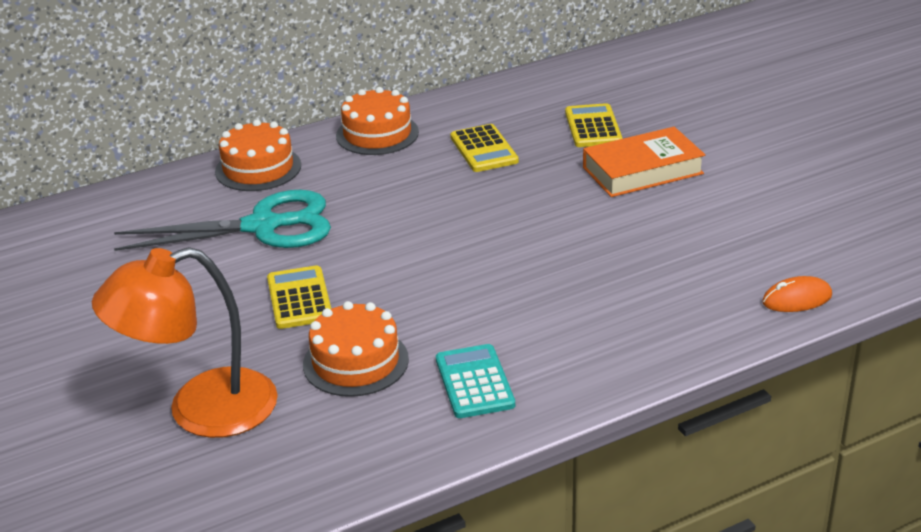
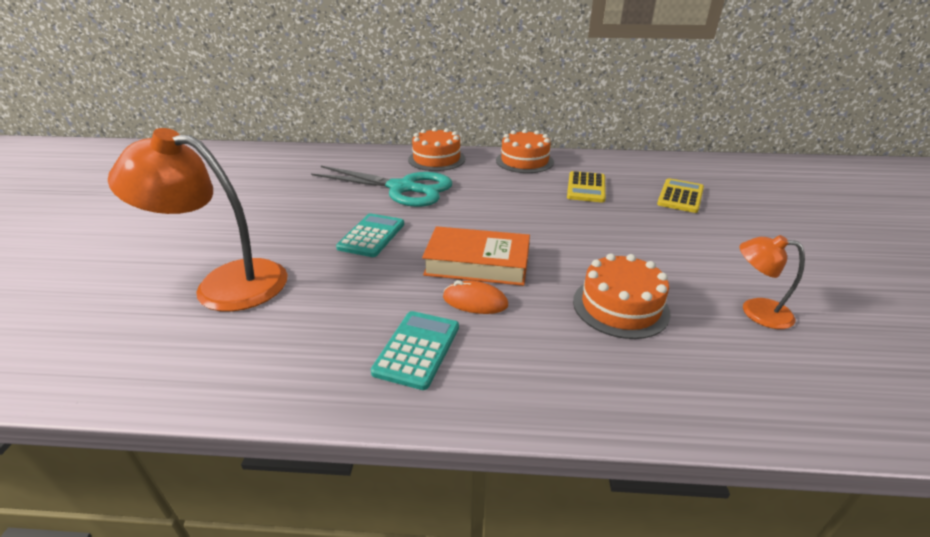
camera: 30 degrees right, 0 degrees up
yellow calculator [267,265,331,329] -> turquoise calculator [336,213,404,257]
orange cake [303,301,409,397] -> orange cake moved to [573,253,671,339]
orange book [583,127,705,197] -> orange book moved to [422,226,530,286]
orange mouse [762,276,832,312] -> orange mouse moved to [443,280,508,314]
none -> orange lamp [740,235,805,329]

